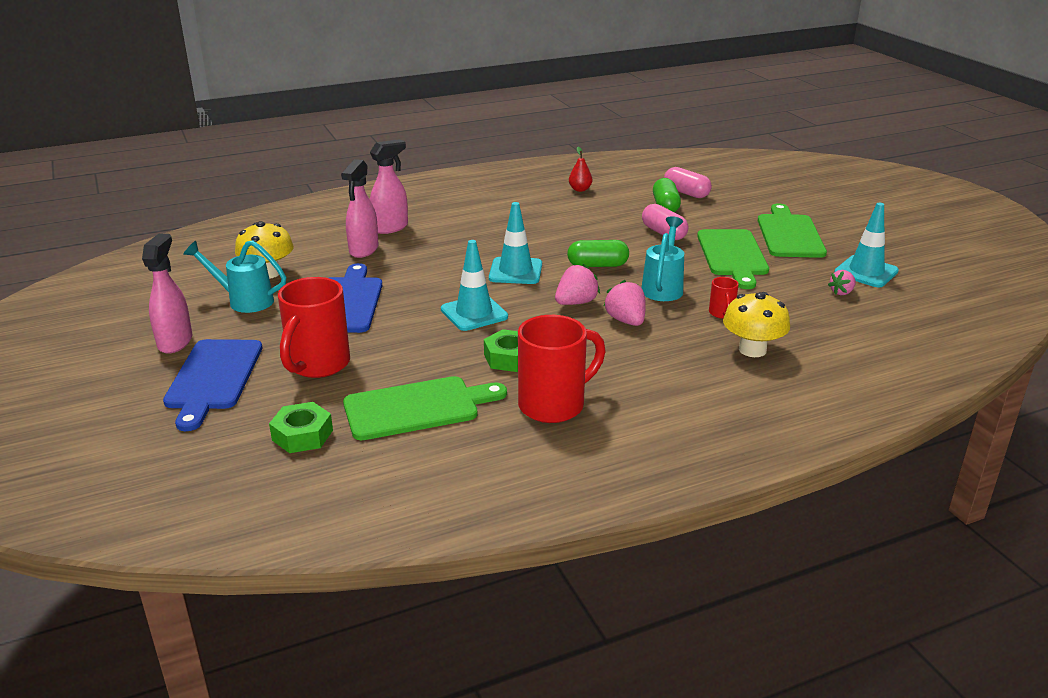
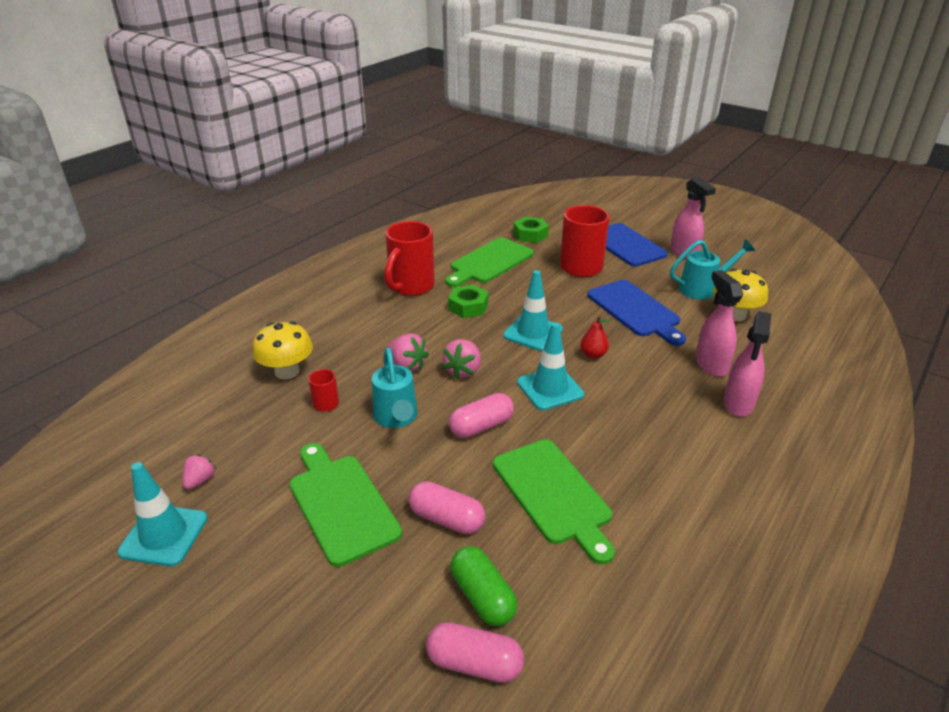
camera: 150 degrees right, 5 degrees up
green capsule [567,240,629,267] -> pink capsule [449,393,514,438]
red pear [569,147,592,192] -> red pear moved to [580,316,610,359]
green cutting board [758,203,827,258] -> green cutting board moved to [493,439,615,565]

